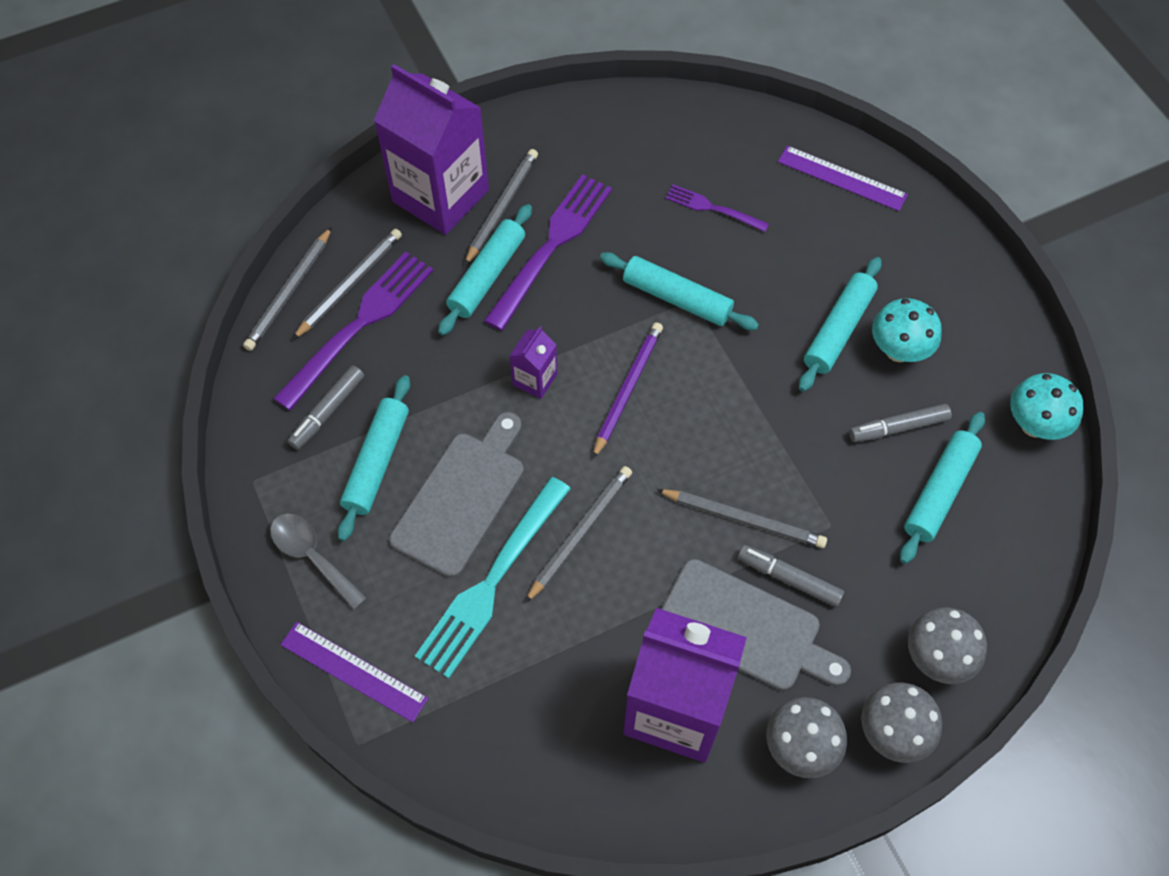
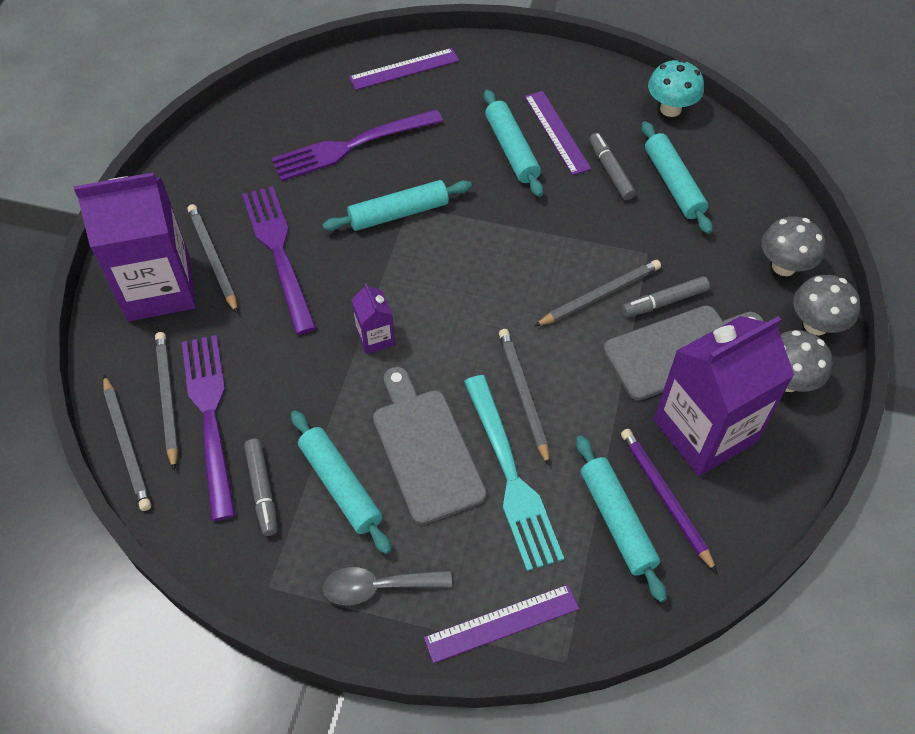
camera: 50 degrees left, 5 degrees down
turquoise rolling pin [438,204,532,335] -> turquoise rolling pin moved to [576,435,667,602]
purple pencil [593,322,663,459] -> purple pencil moved to [621,429,717,573]
purple fork [665,184,769,232] -> purple fork [271,109,443,181], size x1.87
grey marker [849,404,952,442] -> grey marker turned 135 degrees clockwise [589,133,636,200]
turquoise mushroom [872,298,942,362] -> purple ruler [524,91,591,175]

